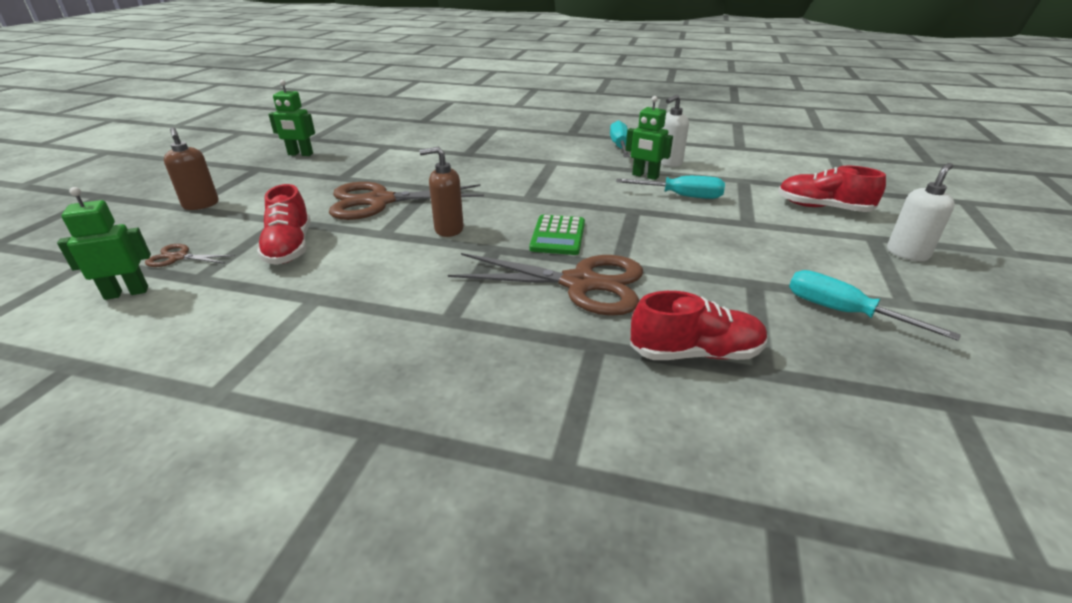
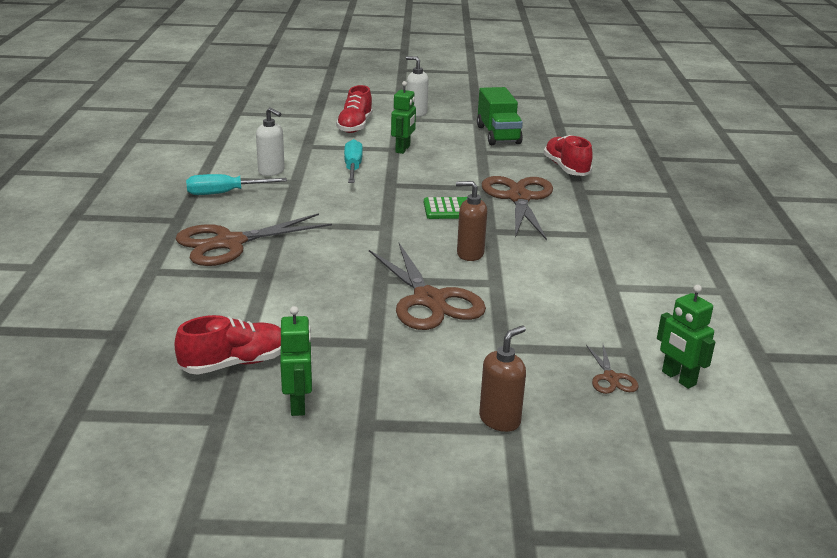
camera: 105 degrees left, 5 degrees down
red shoe [257,184,311,265] -> red shoe moved to [175,315,281,375]
brown soap dispenser [419,147,464,237] -> brown soap dispenser turned 120 degrees clockwise [456,181,487,261]
green robot [626,96,673,180] -> green robot moved to [391,81,416,154]
turquoise screwdriver [789,270,961,341] -> green truck [477,87,523,145]
none -> brown scissors [176,213,332,266]

